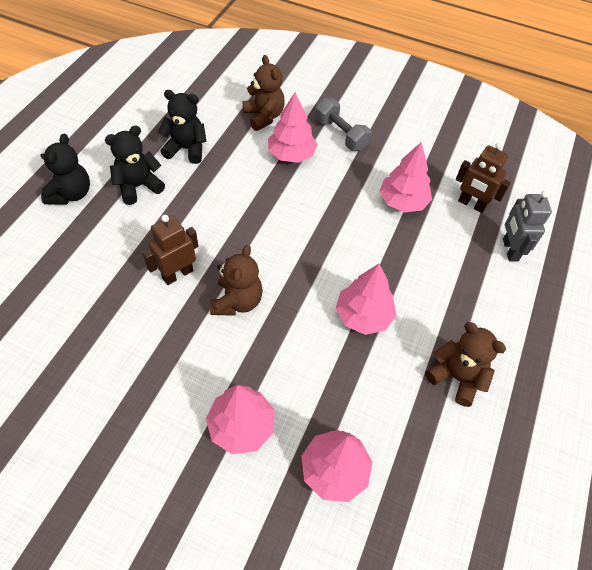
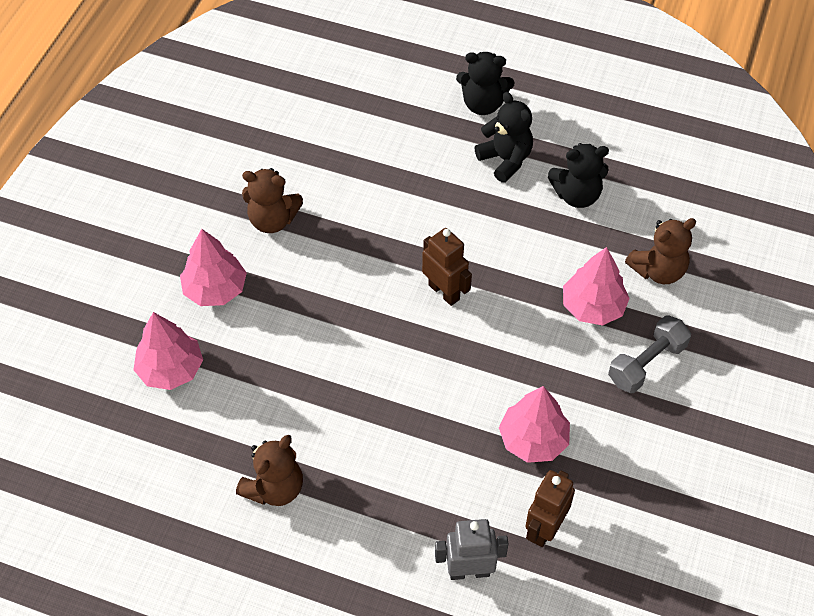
camera: 90 degrees right, 0 degrees up
brown robot [143,215,198,285] -> brown robot moved to [422,228,472,306]
black teddy bear [158,90,206,164] -> black teddy bear turned 75 degrees clockwise [548,143,609,208]
brown teddy bear [210,245,263,316] -> brown teddy bear moved to [242,168,303,233]
pink tree [336,264,397,335] -> none

